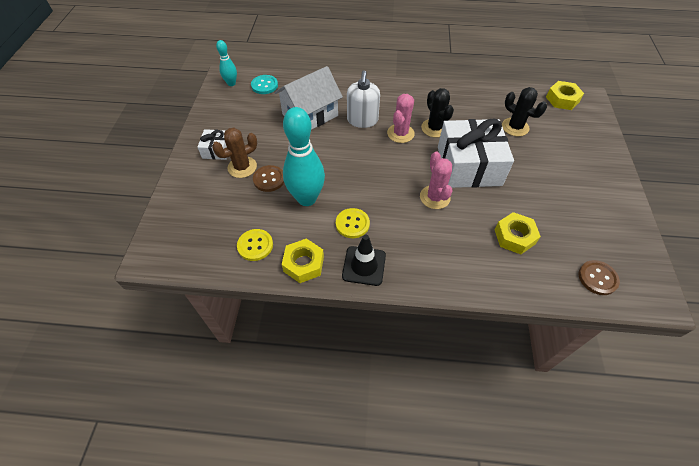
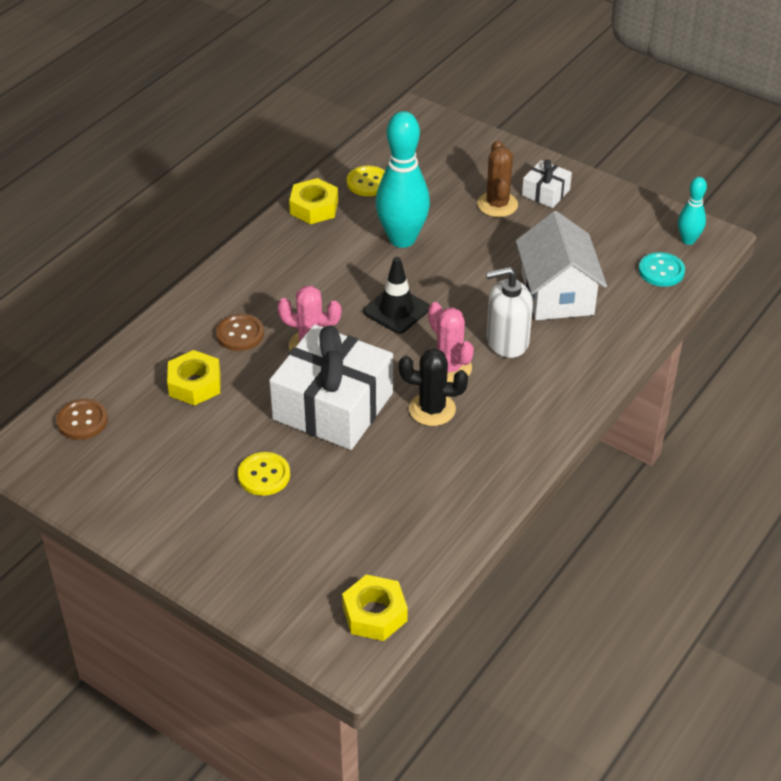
camera: 120 degrees right, 10 degrees down
brown button [253,165,284,192] -> brown button moved to [216,314,264,351]
yellow button [336,208,370,238] -> yellow button moved to [238,452,290,496]
black traffic cone [342,235,386,286] -> black traffic cone moved to [363,257,430,334]
white soap dispenser [347,70,380,128] -> white soap dispenser turned 45 degrees counterclockwise [486,267,533,358]
black cactus [502,87,547,136] -> none

